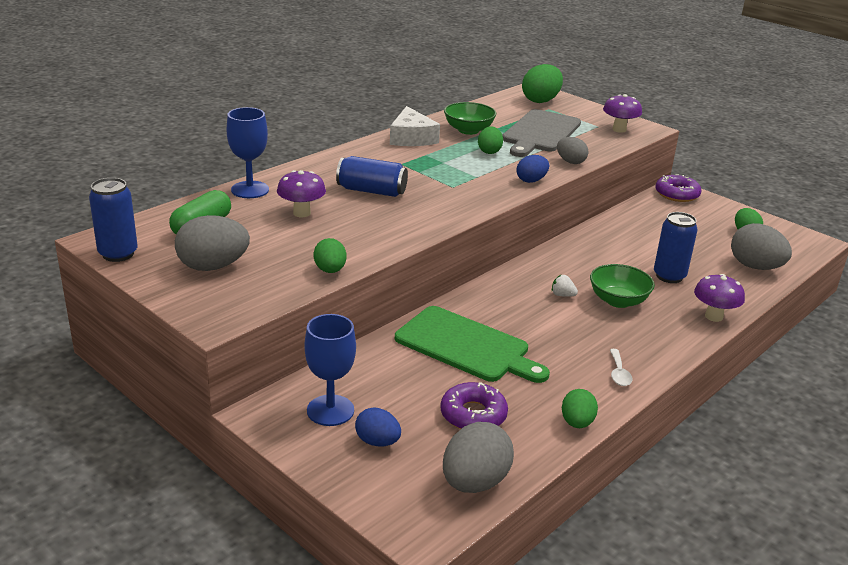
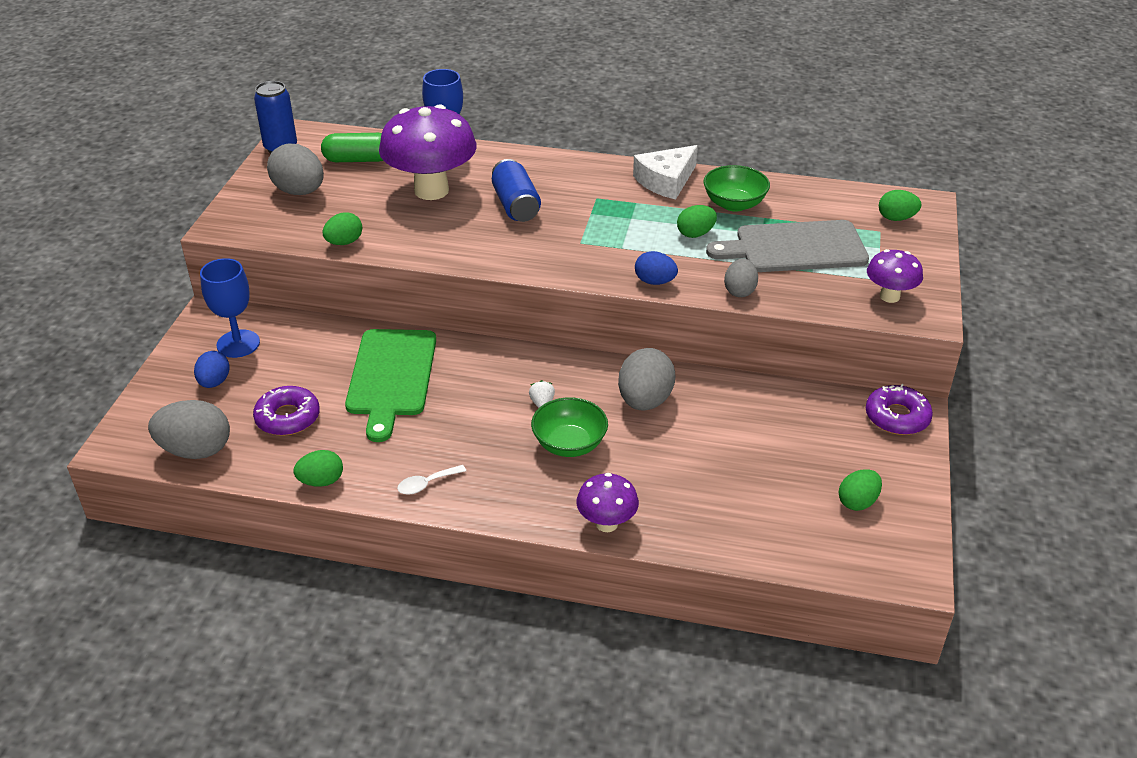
camera: 60 degrees right, 10 degrees up
purple mushroom [277,170,326,217] -> purple mushroom [379,105,476,200], size x1.95
green egg [522,64,563,103] -> green egg [879,190,921,221], size x0.61
blue can [654,212,697,283] -> none
grey egg [731,223,792,270] -> grey egg moved to [618,348,675,411]

